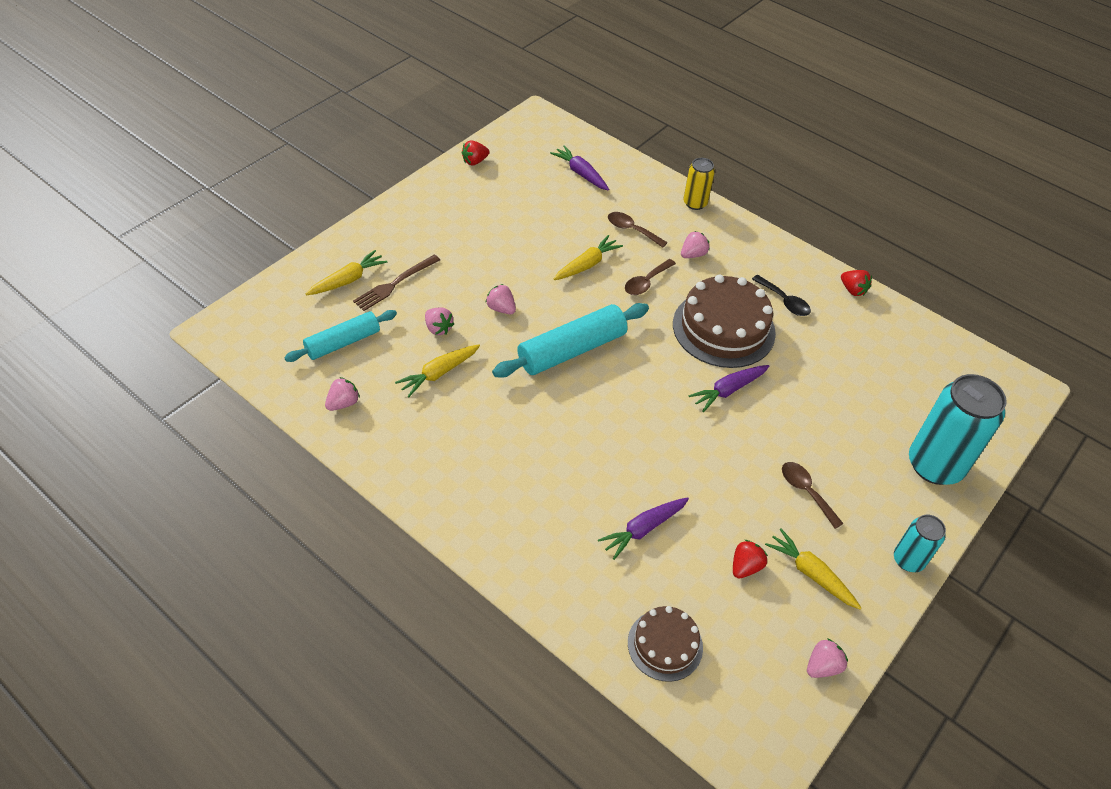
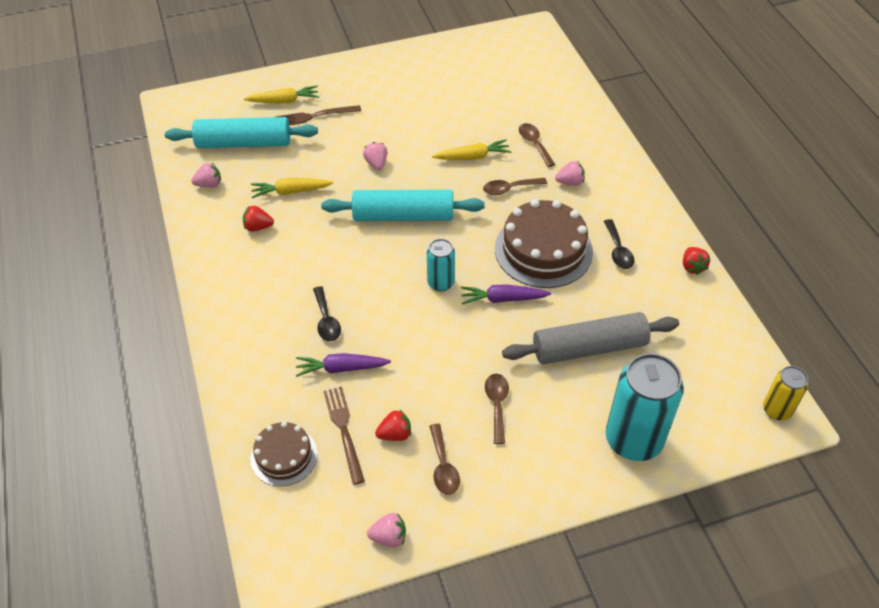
camera: 35 degrees right, 0 degrees up
turquoise rolling pin [284,310,397,362] -> turquoise rolling pin [165,117,318,148], size x1.50
pink strawberry [425,308,454,335] -> none
red strawberry [462,140,489,166] -> red strawberry moved to [243,206,274,232]
purple carrot [550,145,609,191] -> none
yellow can [683,158,715,210] -> yellow can moved to [763,366,808,420]
yellow carrot [765,529,861,609] -> brown spoon [429,424,460,495]
turquoise can [894,514,946,572] -> turquoise can moved to [427,239,455,291]
none -> black spoon [313,286,341,341]
none -> brown fork [323,386,365,485]
none -> grey rolling pin [502,312,679,364]

